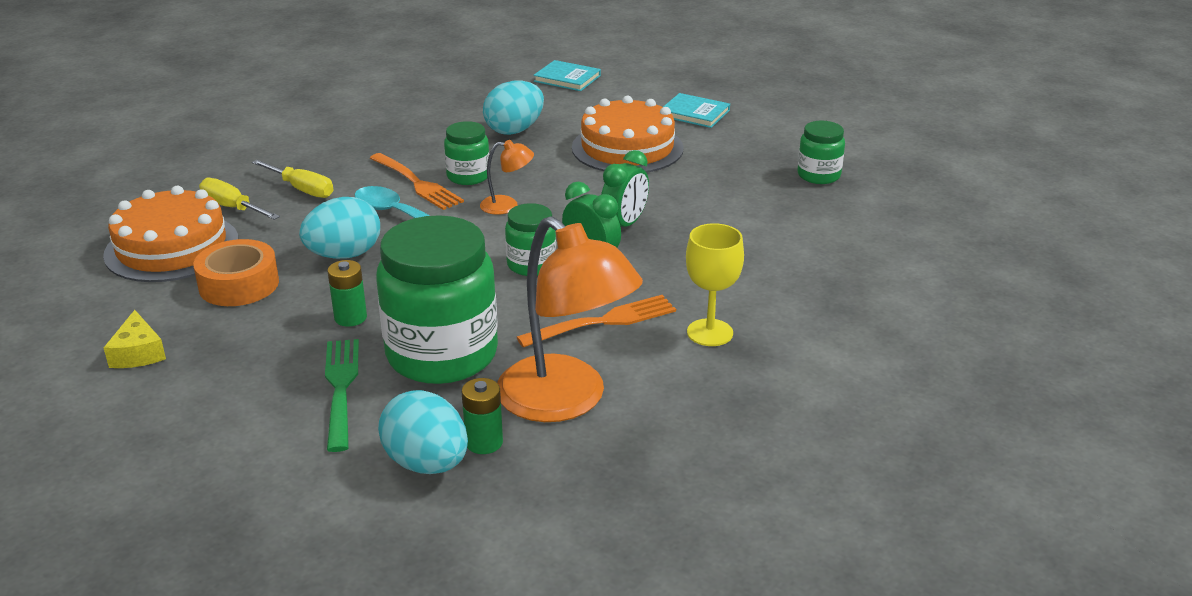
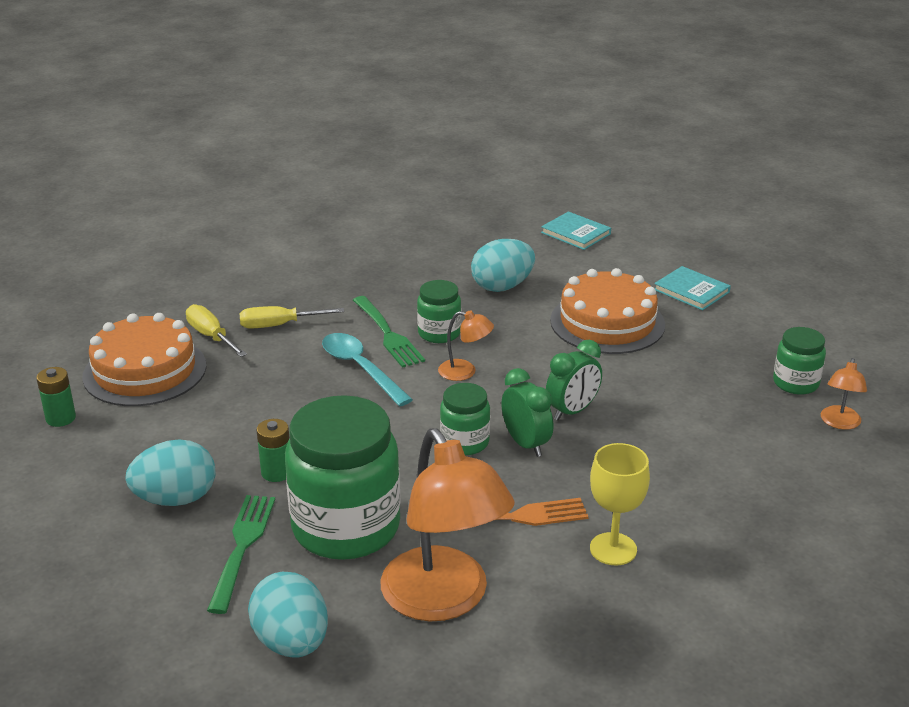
camera: 15 degrees right, 0 degrees up
yellow cheese [104,310,166,368] -> none
orange tape [193,239,279,306] -> none
yellow screwdriver [252,160,333,198] -> yellow screwdriver turned 120 degrees clockwise [239,306,344,329]
turquoise egg [299,197,380,259] -> turquoise egg moved to [125,439,215,506]
orange fork [370,153,464,210] -> green fork [353,296,425,368]
green battery [462,378,503,454] -> green battery moved to [36,367,76,427]
none -> orange lamp [821,358,867,430]

